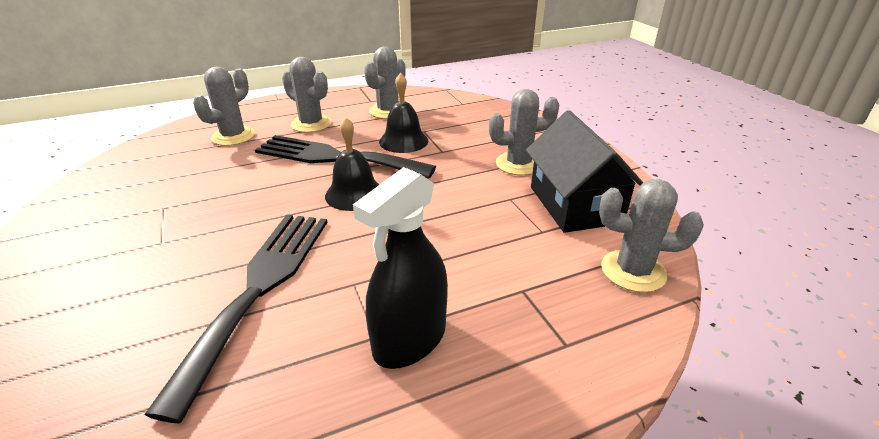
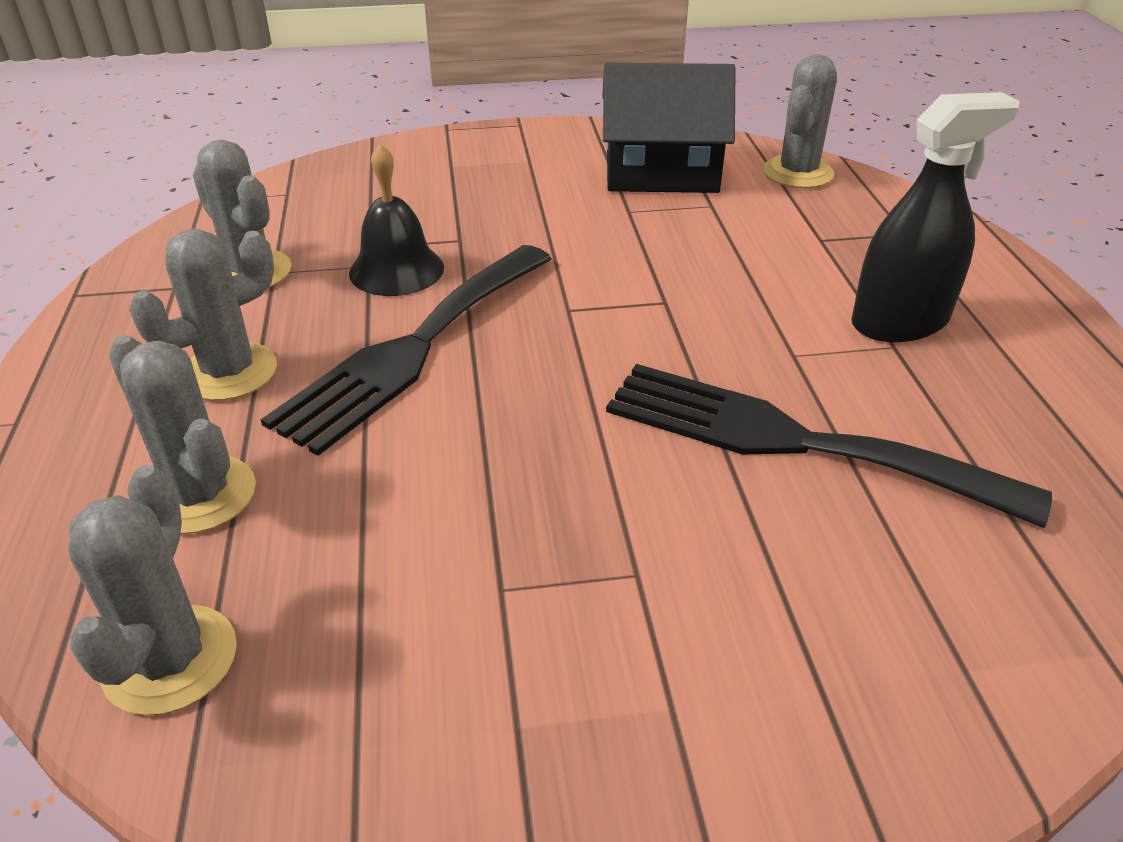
camera: 75 degrees left, 5 degrees up
black bell [325,117,379,211] -> none
black spray bottle [353,167,448,369] -> black spray bottle turned 75 degrees counterclockwise [851,92,1020,342]
grey cactus [489,89,559,175] -> grey cactus moved to [69,465,237,716]

